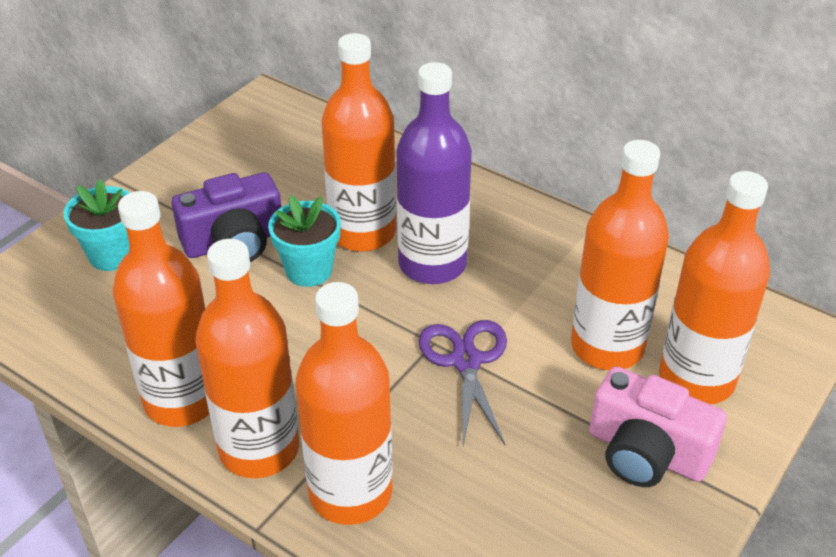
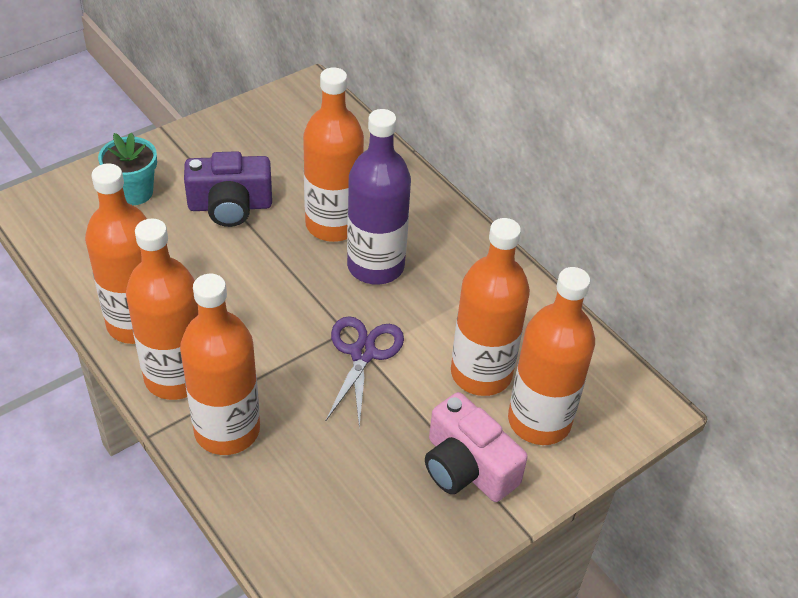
camera: 15 degrees right, 5 degrees up
turquoise flower pot [268,195,341,287] -> none

